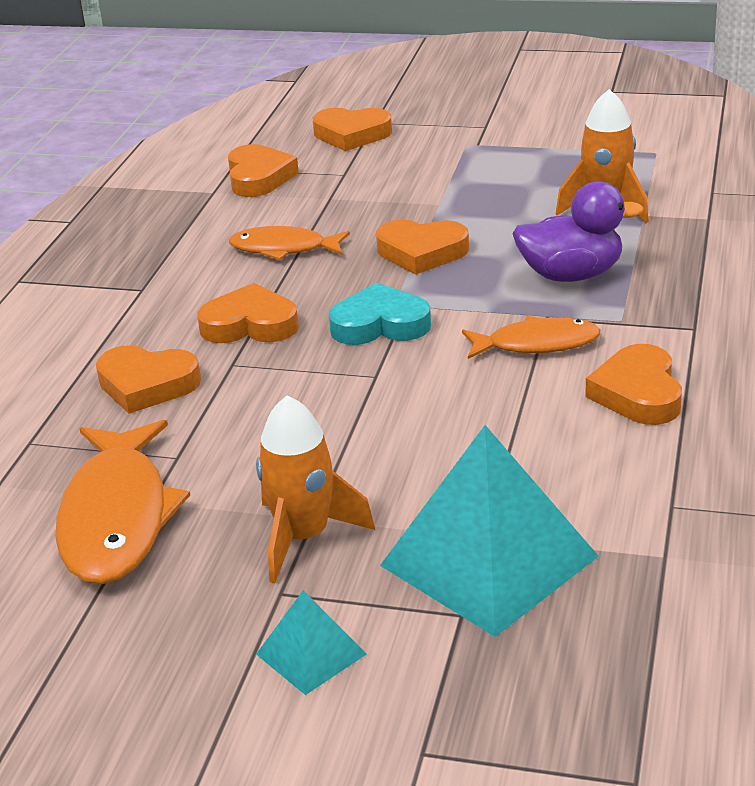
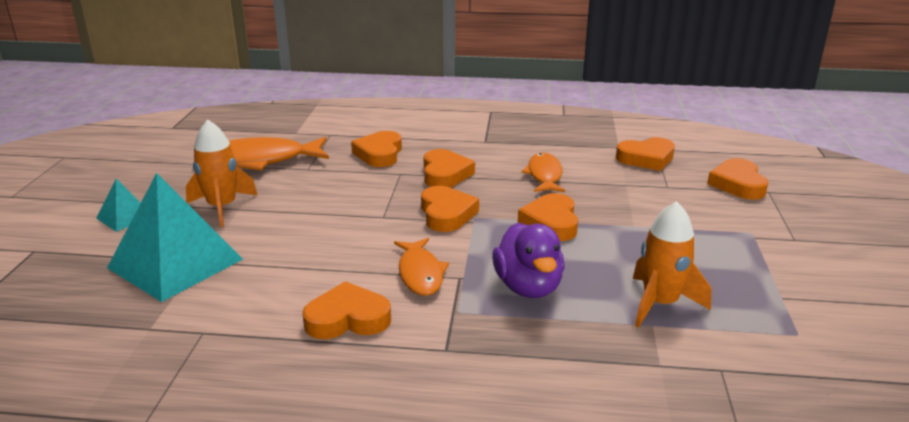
camera: 80 degrees right, 5 degrees down
turquoise heart [329,283,431,345] -> orange heart [421,186,479,232]

